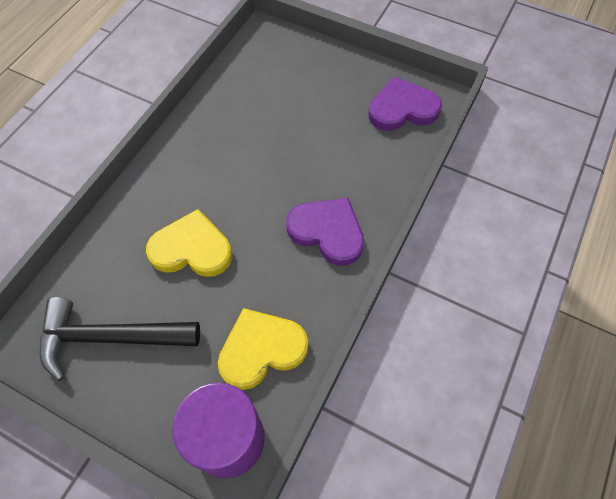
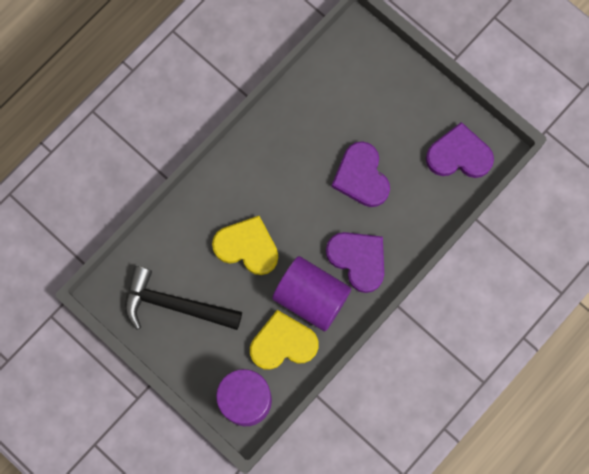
camera: 15 degrees right, 15 degrees up
none -> purple cylinder [272,256,352,331]
none -> purple heart [332,141,390,207]

